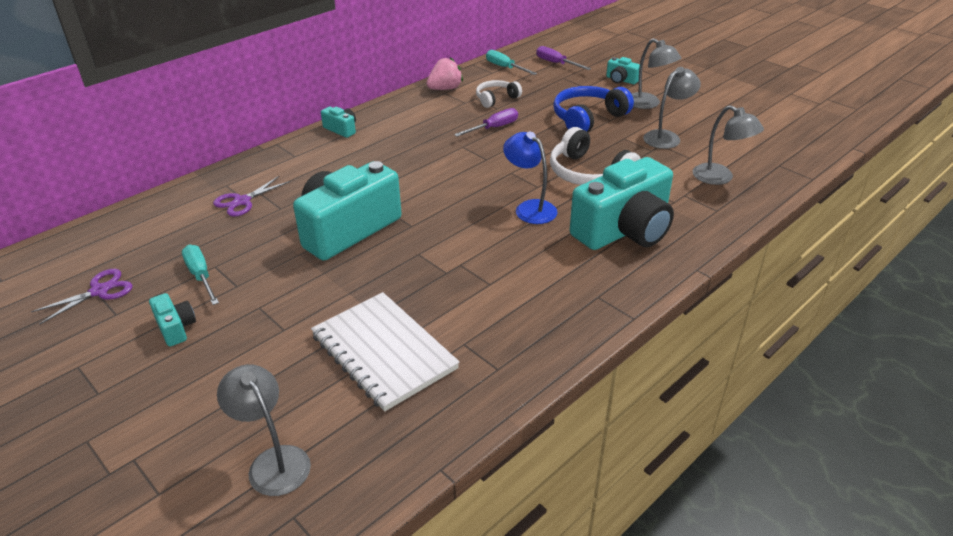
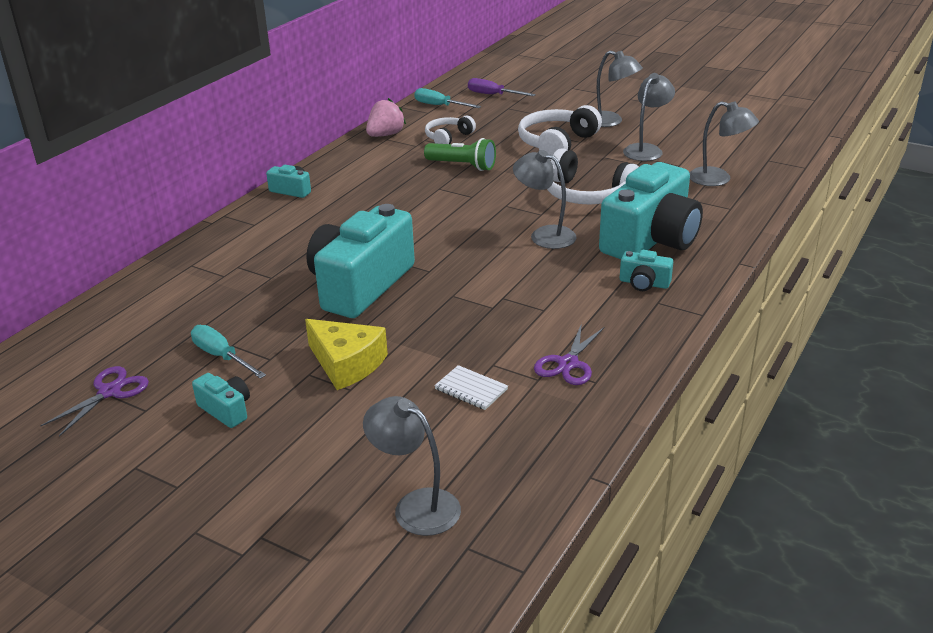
camera: 15 degrees left, 5 degrees down
purple scissors [213,176,290,217] -> purple scissors moved to [534,323,604,385]
white notebook [311,292,460,411] -> white notebook [434,365,508,410], size x0.43
purple screwdriver [454,108,518,137] -> green flashlight [424,138,496,171]
blue lamp [503,131,558,224] -> grey lamp [513,150,577,249]
blue headphones [553,86,634,132] -> white headphones [518,105,602,160]
turquoise camera [606,57,640,84] -> turquoise camera moved to [620,250,673,291]
none -> yellow cheese [305,319,388,390]

